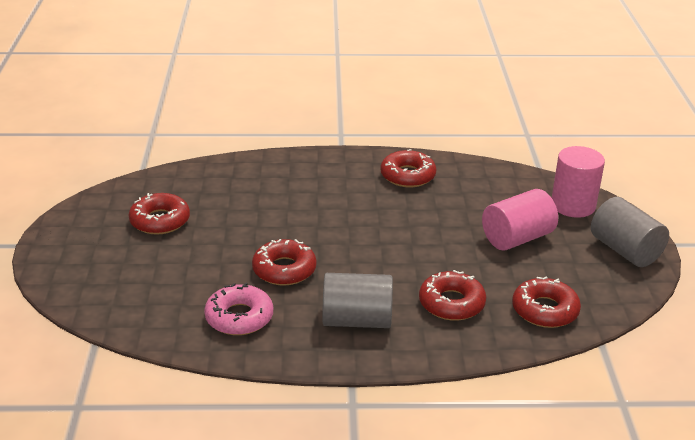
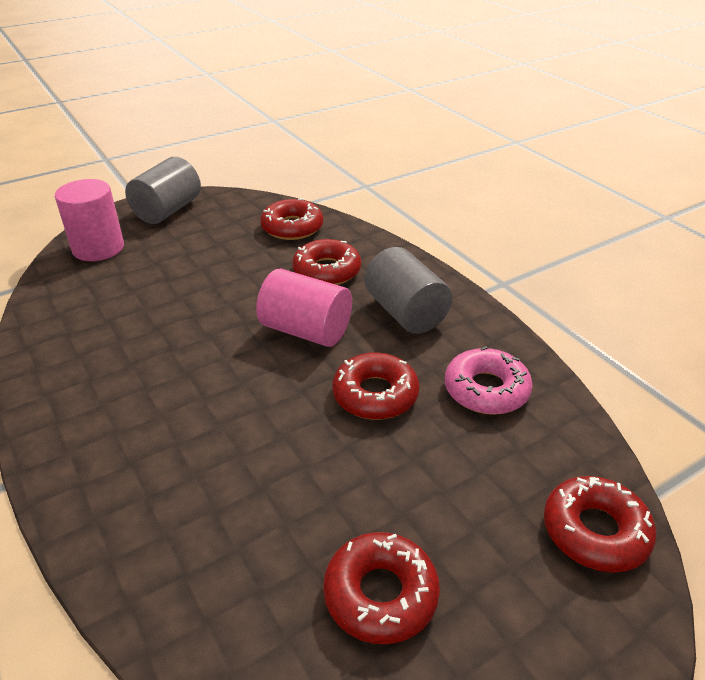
camera: 120 degrees left, 5 degrees up
red donut [381,149,436,187] -> red donut moved to [544,476,656,573]
pink cylinder [482,189,558,251] -> pink cylinder moved to [256,268,352,347]

